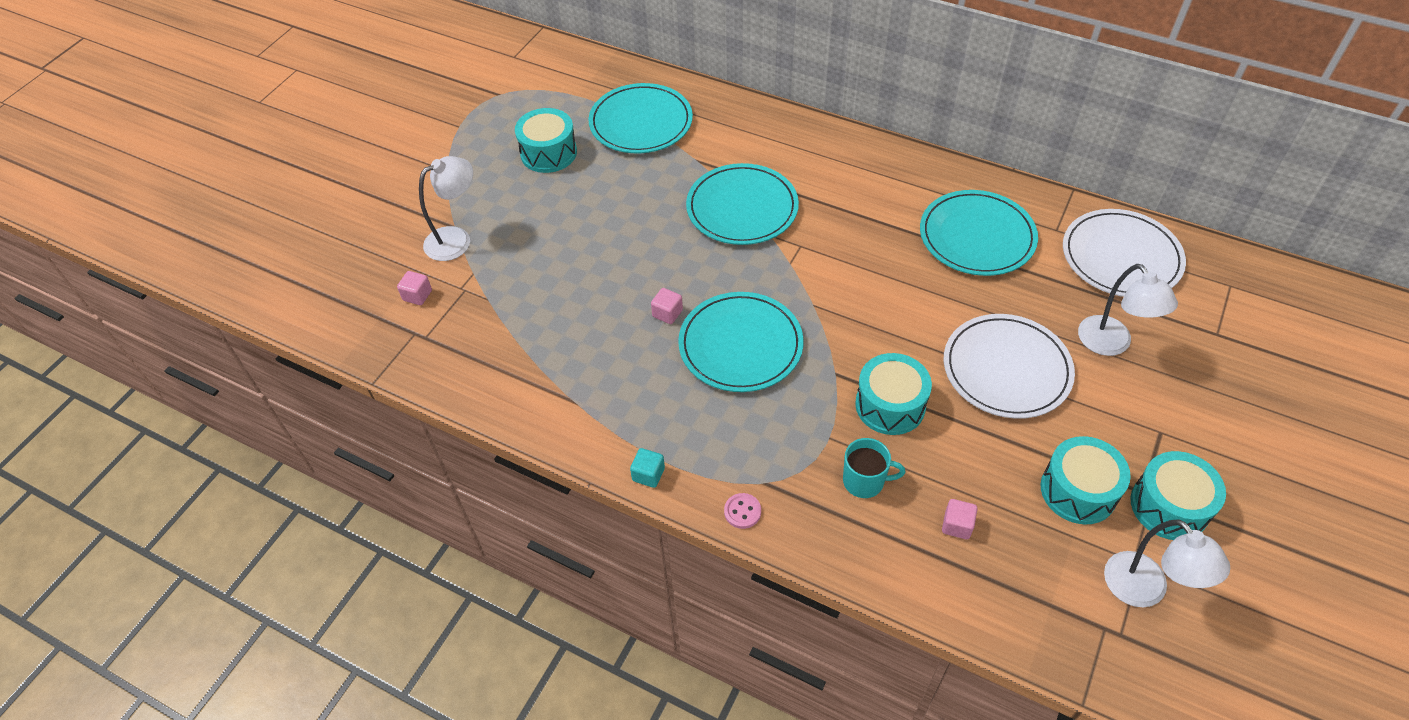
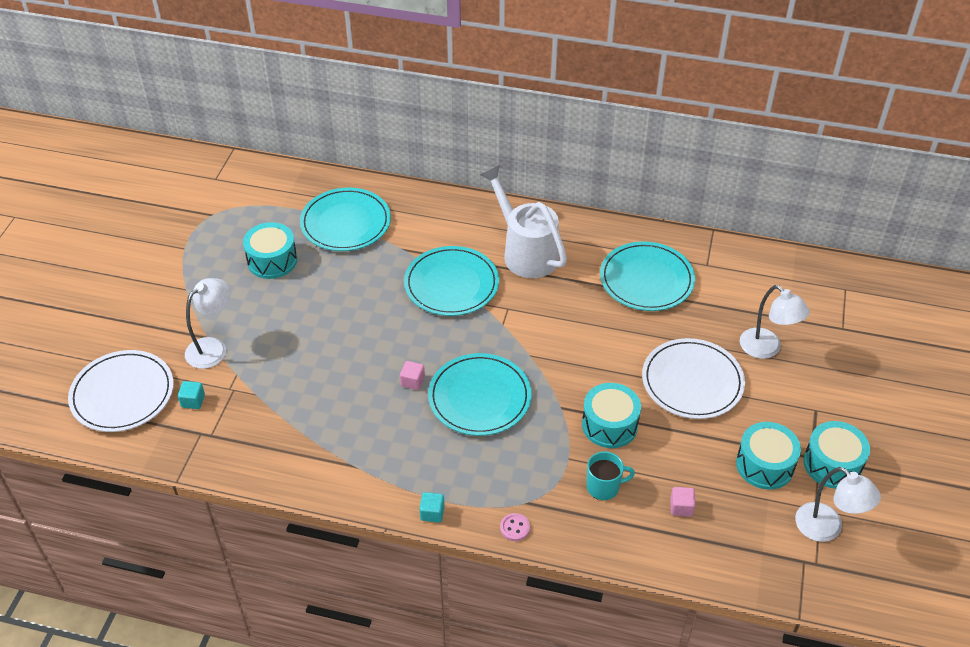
camera: 15 degrees left, 5 degrees down
pink cube [397,271,432,305] -> turquoise cube [178,381,205,409]
white plate [1063,209,1186,297] -> white plate moved to [68,350,174,432]
none -> white watering can [480,165,567,278]

